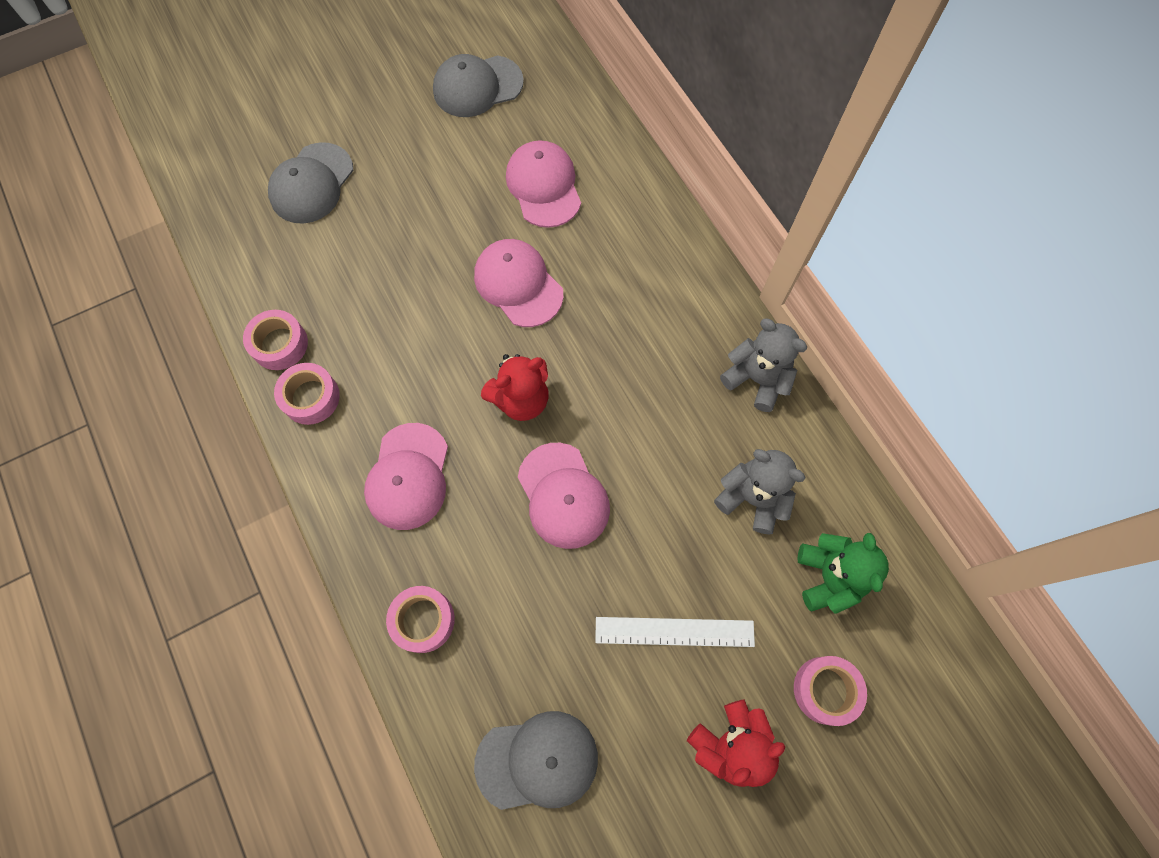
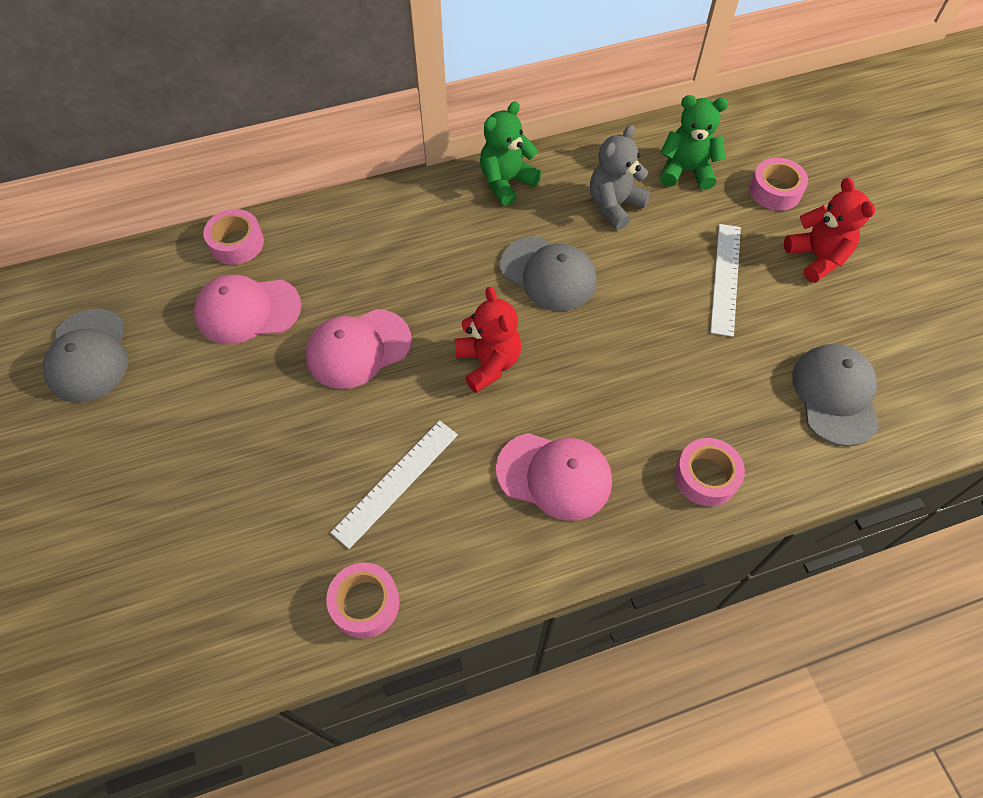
camera: 80 degrees left, 10 degrees down
grey cap [268,142,353,224] -> grey cap moved to [500,236,597,311]
pink tape [274,363,340,425] -> pink tape moved to [203,209,264,265]
pink cap [518,443,610,549] -> none
grey teddy bear [720,319,807,412] -> green teddy bear [480,102,542,205]
none -> white ruler [330,421,458,549]

